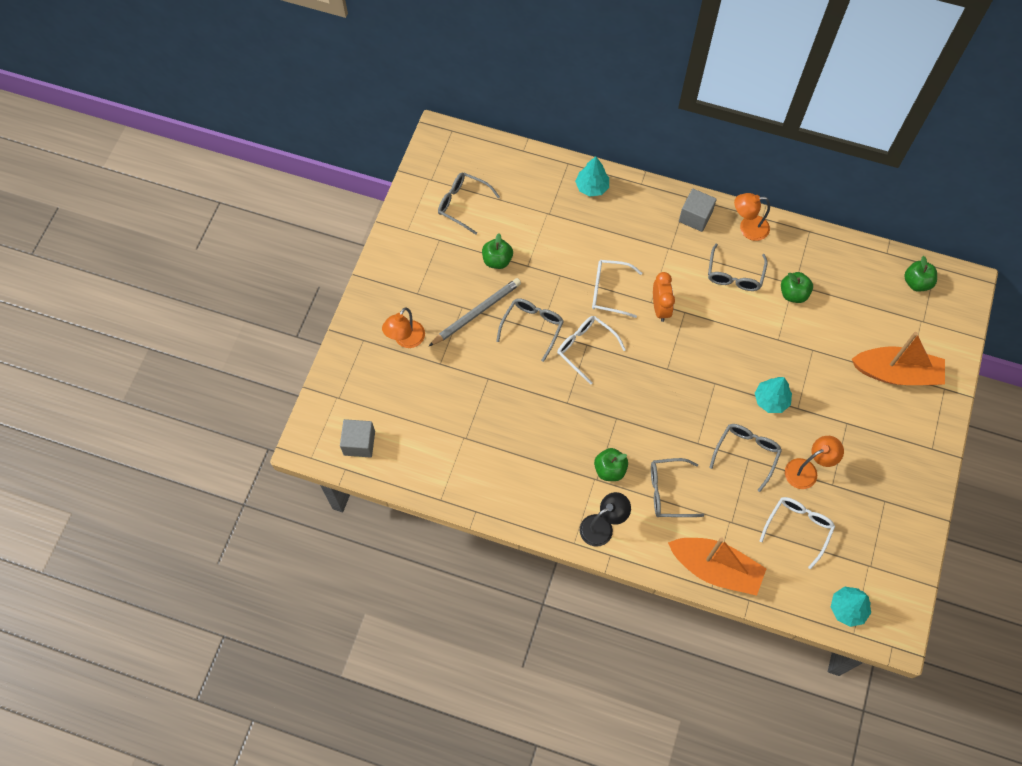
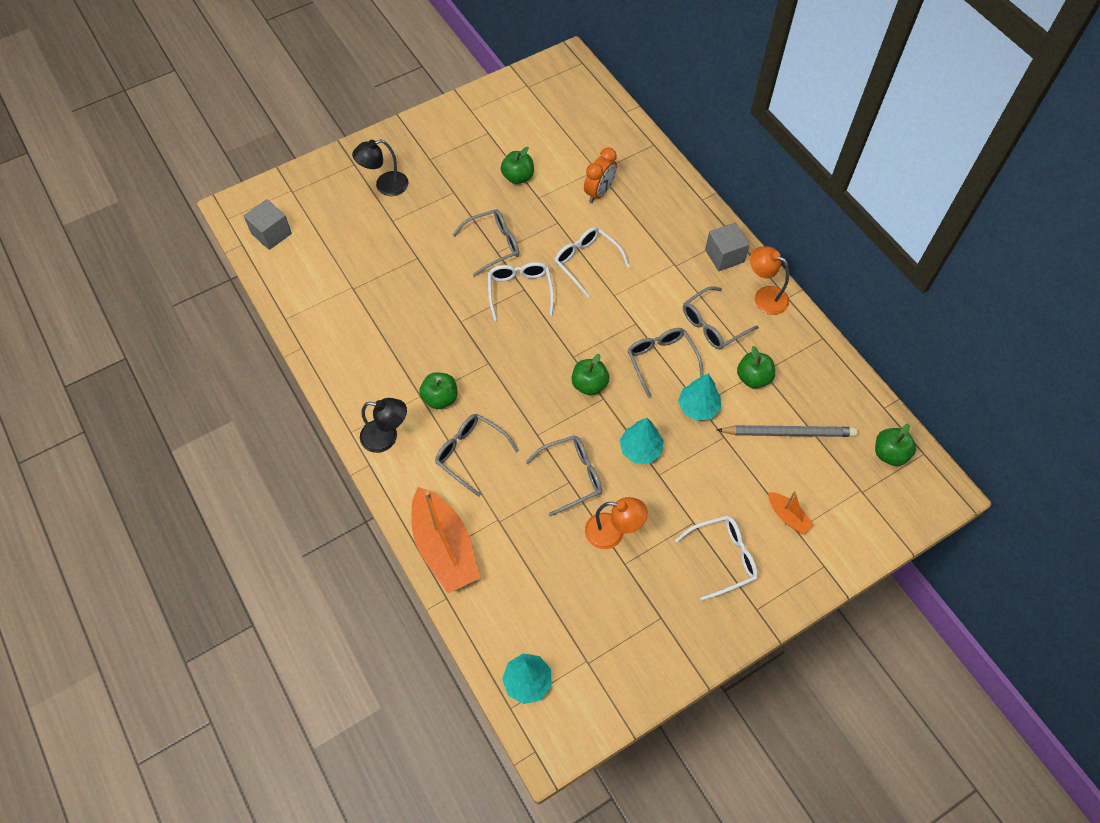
camera: 40 degrees right, 5 degrees down
orange lamp [382,307,425,348] -> black lamp [352,139,408,196]
grey pencil [429,278,521,346] -> grey pencil moved to [717,425,857,437]
grey glasses [438,173,500,235] -> grey glasses moved to [627,328,704,398]
turquoise tree [575,156,609,197] -> turquoise tree moved to [678,374,721,421]
orange clock [653,272,675,322] -> orange clock moved to [584,147,617,203]
white glasses [760,497,835,569] -> white glasses moved to [675,515,758,601]
orange boat [852,332,945,385] -> orange boat [768,491,814,535], size x0.47
none -> green apple [571,354,609,396]

